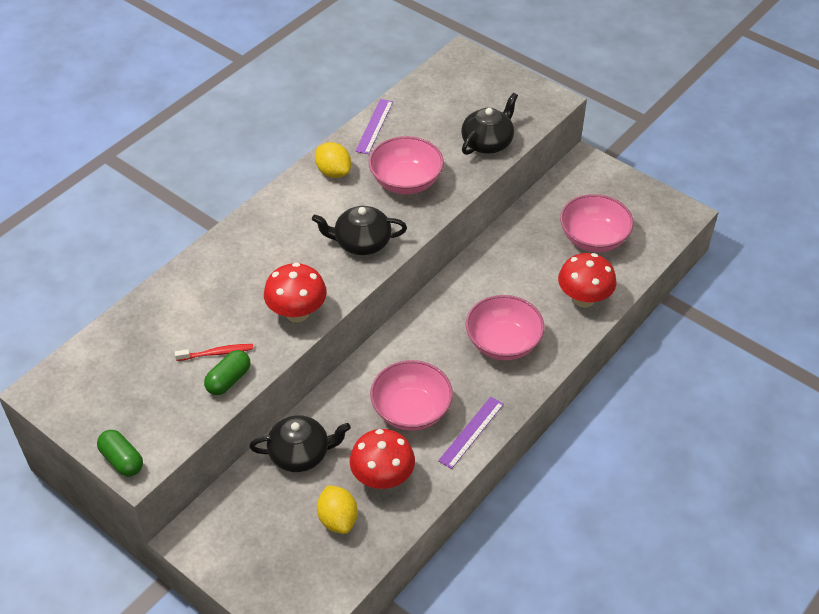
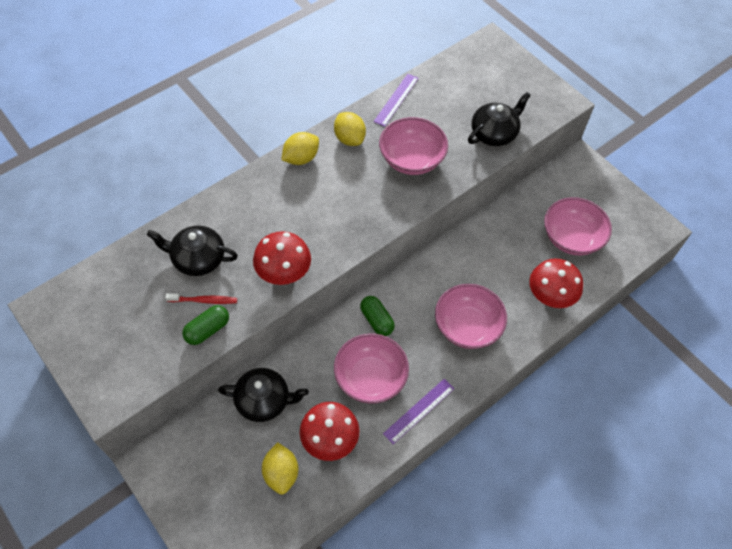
camera: 10 degrees right, 10 degrees up
green capsule [97,430,143,477] -> green capsule moved to [360,296,395,336]
black teapot [312,206,407,255] -> black teapot moved to [147,226,238,276]
none -> yellow lemon [281,132,319,165]

